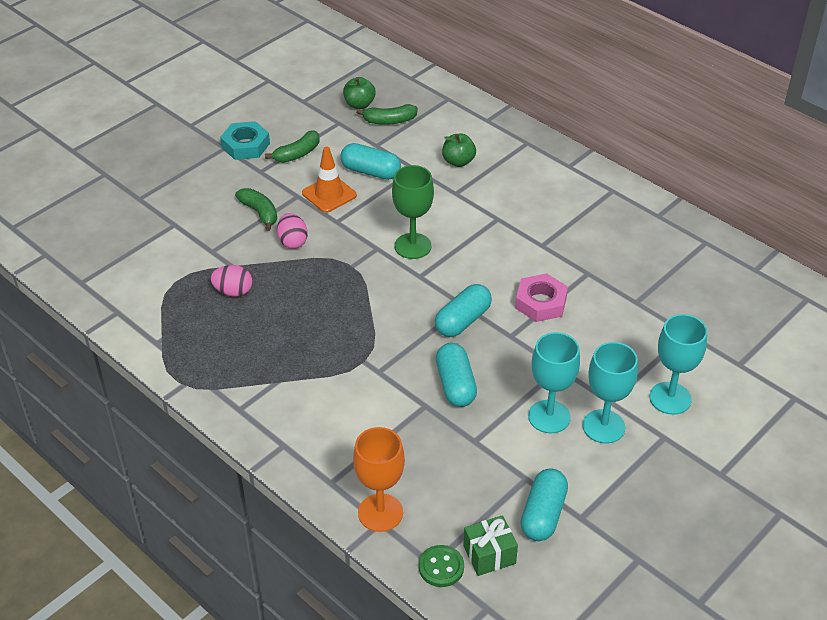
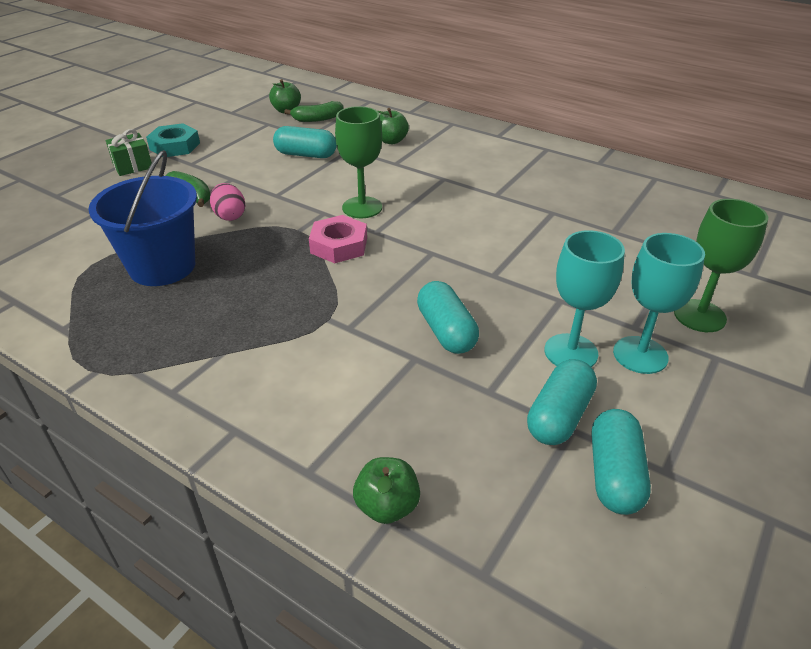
camera: 10 degrees left, 5 degrees down
pink egg [210,265,252,297] -> blue bucket [88,150,197,286]
green banana [265,130,319,163] -> none
orange traffic cone [302,146,357,213] -> none
orange goblet [353,427,405,532] -> green apple [353,457,420,524]
green button [419,545,464,587] -> none
turquoise capsule [435,284,492,337] -> turquoise capsule moved to [527,359,597,445]
green gift [463,515,518,576] -> green gift moved to [106,129,152,176]
pink nut [515,273,568,322] -> pink nut moved to [309,215,367,263]
turquoise goblet [649,314,707,415] -> green goblet [674,199,768,332]

